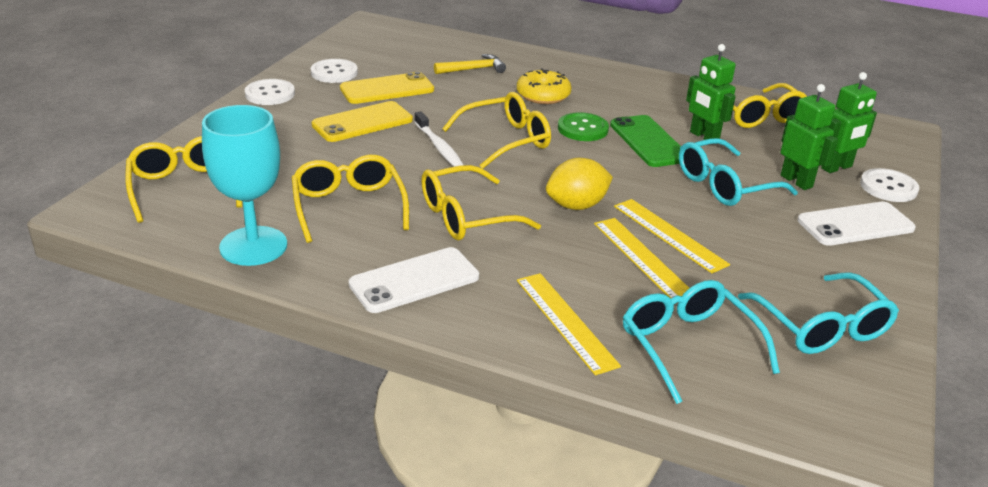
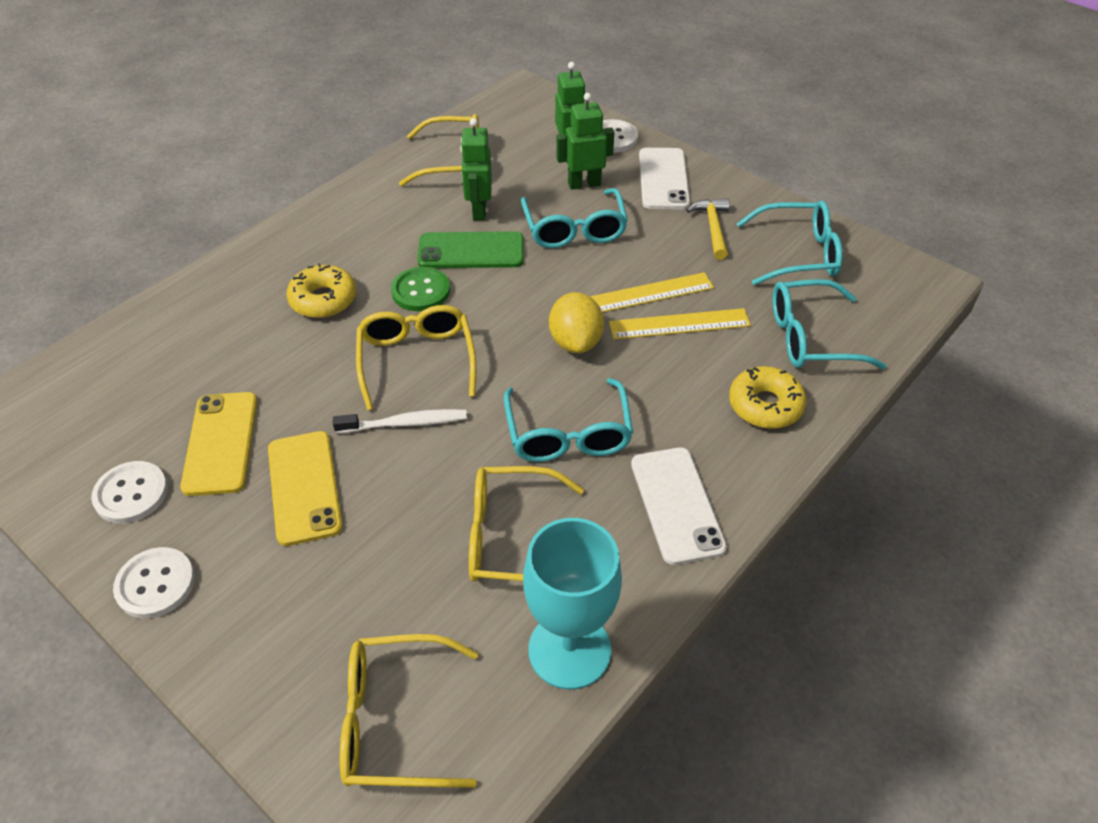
camera: 70 degrees left, 15 degrees up
yellow glasses [421,165,541,240] -> turquoise glasses [504,378,633,462]
yellow hammer [434,54,506,74] -> yellow hammer moved to [687,198,730,260]
yellow ruler [517,273,621,375] -> yellow donut [729,366,806,429]
green robot [686,44,736,140] -> green robot turned 105 degrees clockwise [460,118,492,221]

